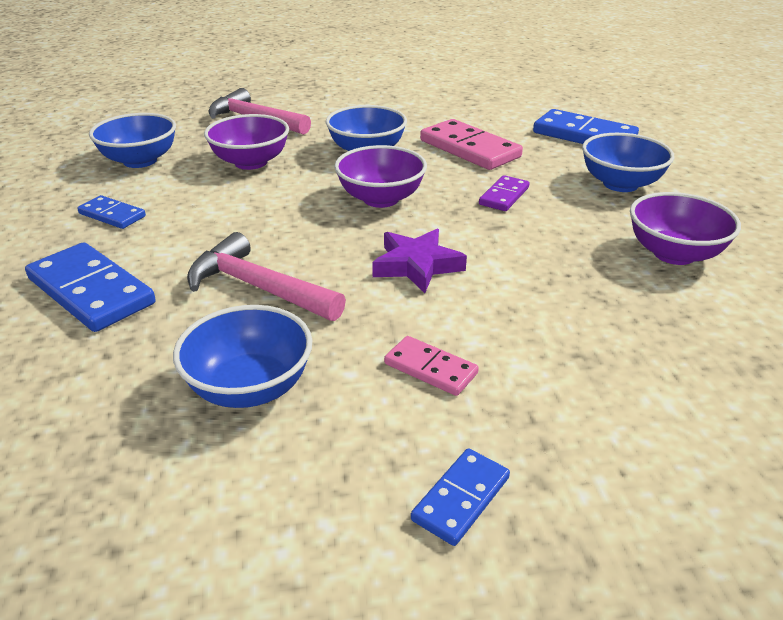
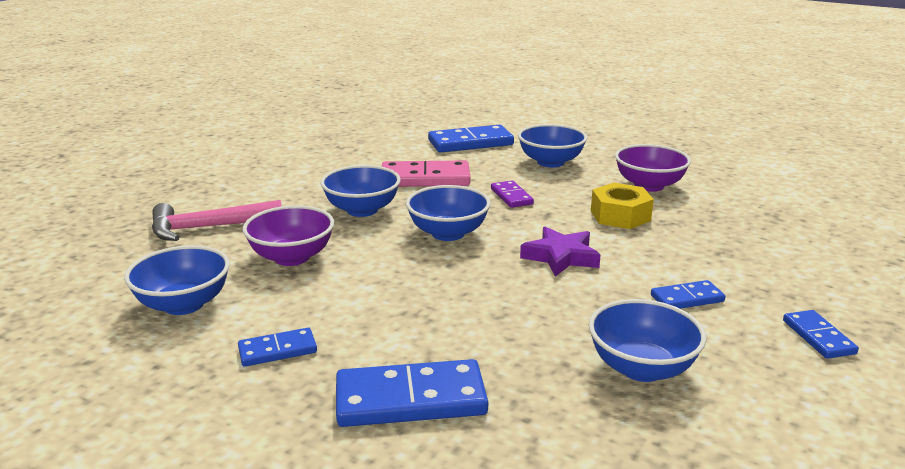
camera: 50 degrees left, 10 degrees down
pink hammer [187,232,346,321] -> none
purple bowl [334,145,427,208] -> blue bowl [406,185,491,241]
pink domino [384,336,479,396] -> blue domino [651,280,726,309]
none -> yellow nut [591,183,654,229]

